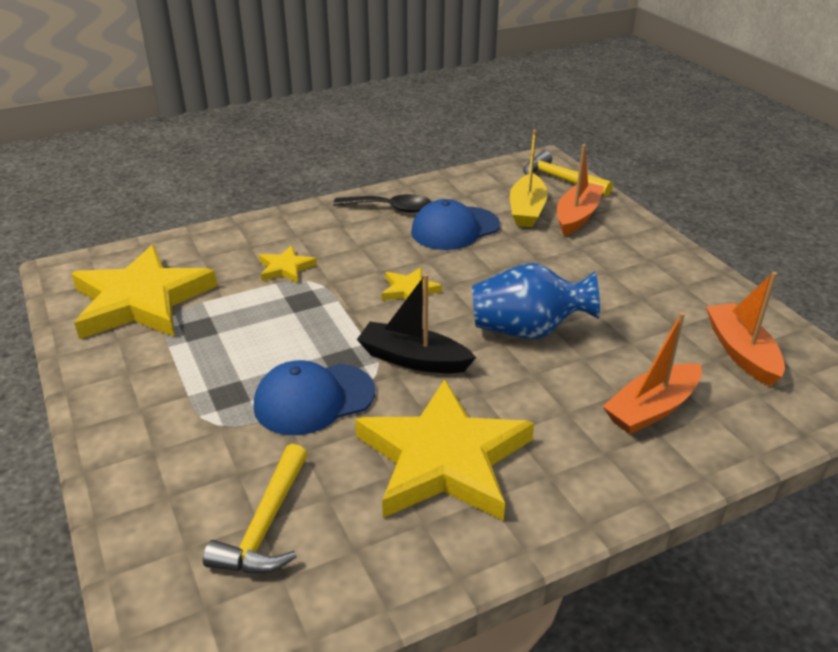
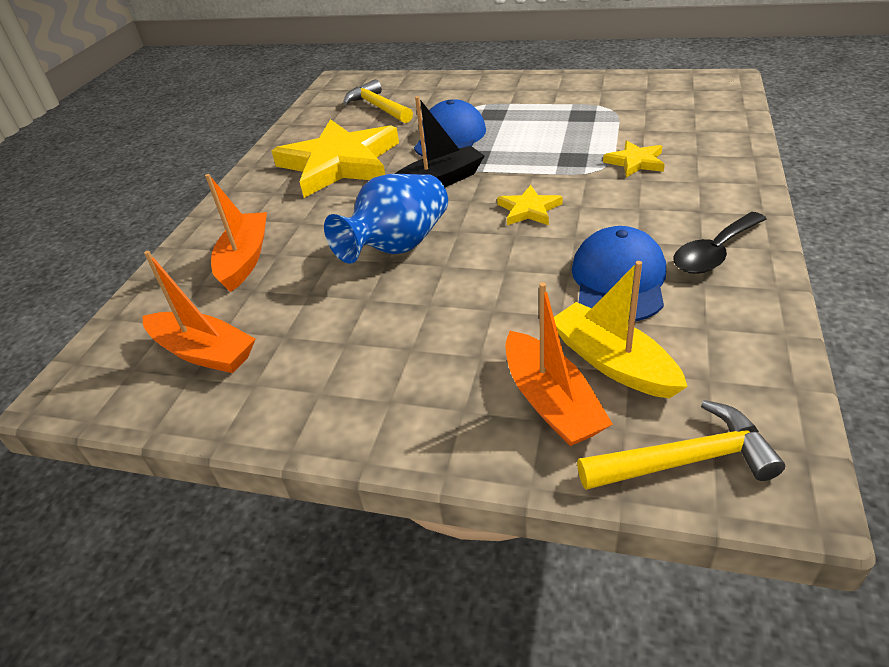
camera: 135 degrees right, 5 degrees up
yellow star [71,245,217,339] -> none

